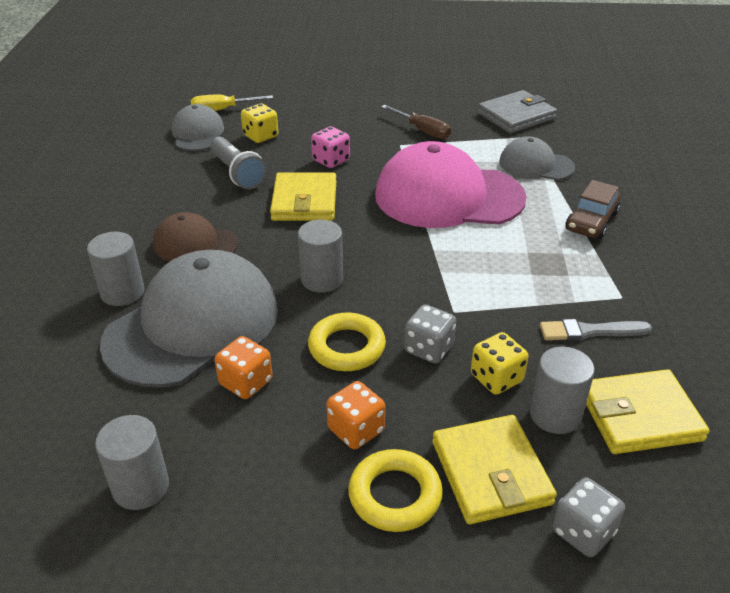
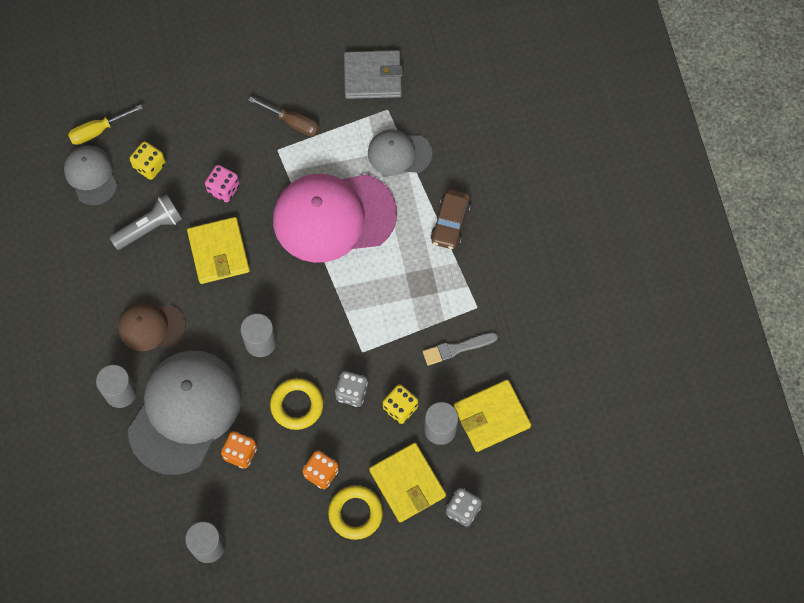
camera: 15 degrees left, 30 degrees up
grey flashlight [210,137,267,189] -> grey flashlight turned 75 degrees counterclockwise [109,194,182,250]
grey wallet [477,90,557,133] -> grey wallet turned 45 degrees clockwise [344,50,403,99]

